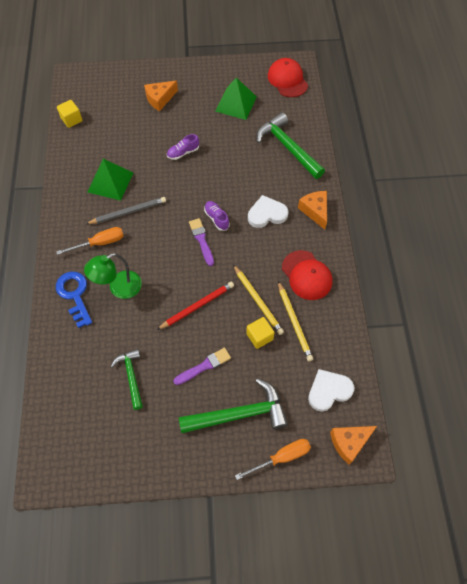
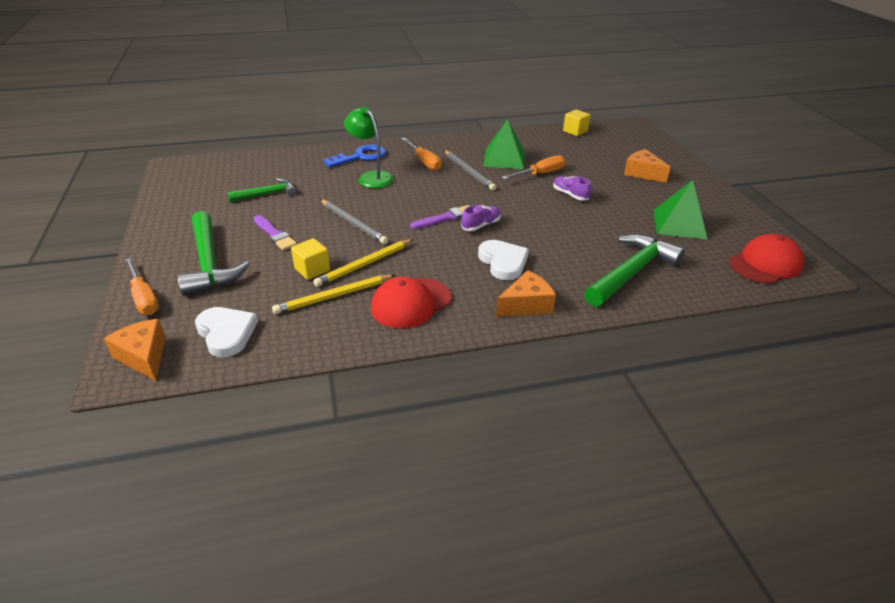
camera: 80 degrees right, 25 degrees down
red pencil [157,281,234,330] -> grey pencil [320,199,388,244]
none -> orange screwdriver [502,155,565,179]

